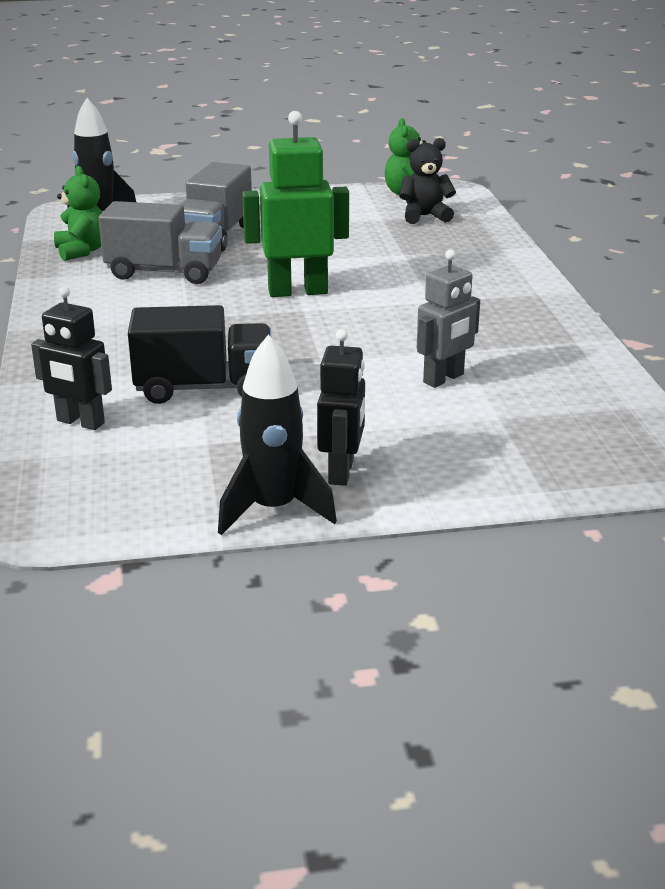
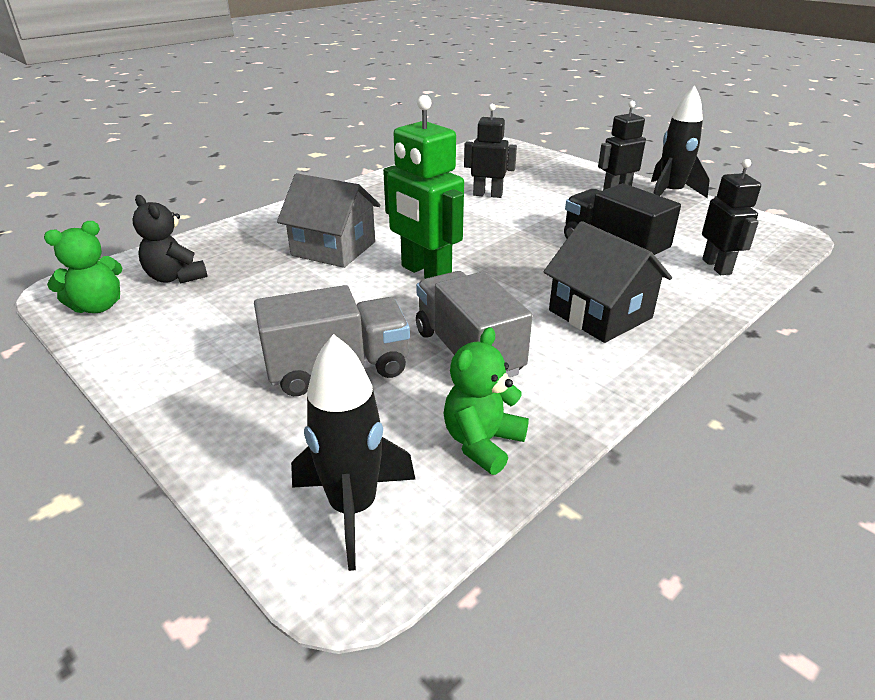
camera: 125 degrees left, 5 degrees up
grey robot [417,250,480,388] -> black robot [464,104,517,198]
none -> grey house [277,173,380,268]
none -> black house [543,221,672,343]

